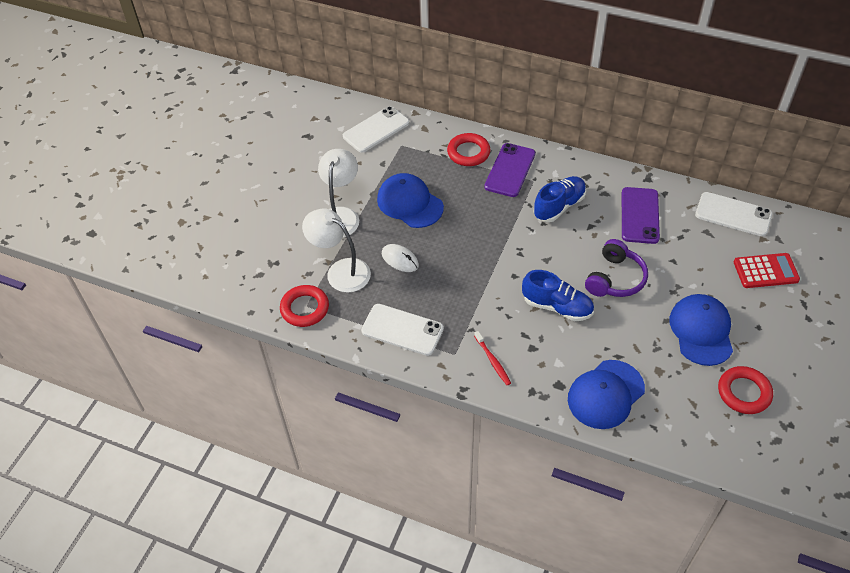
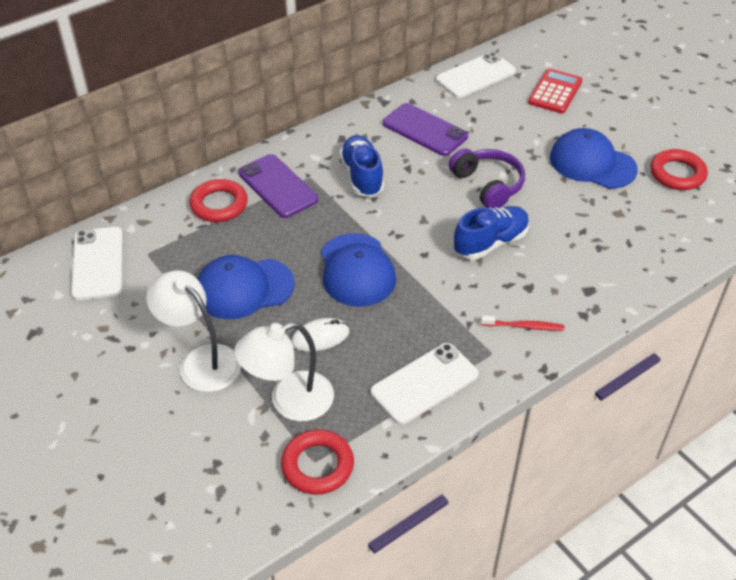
camera: 60 degrees left, 5 degrees down
blue cap [568,360,645,429] -> blue cap moved to [321,233,396,307]

